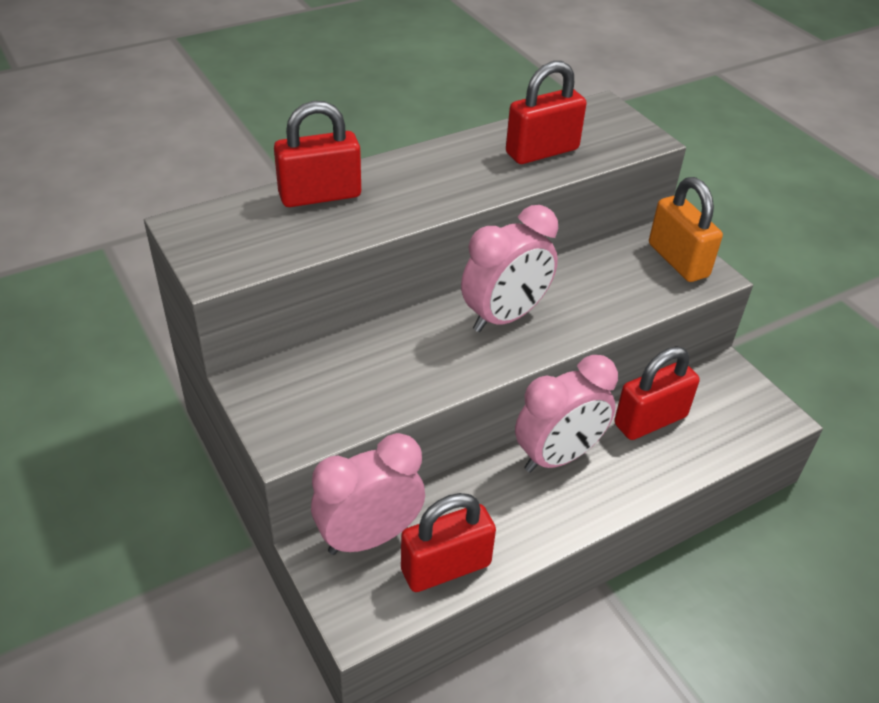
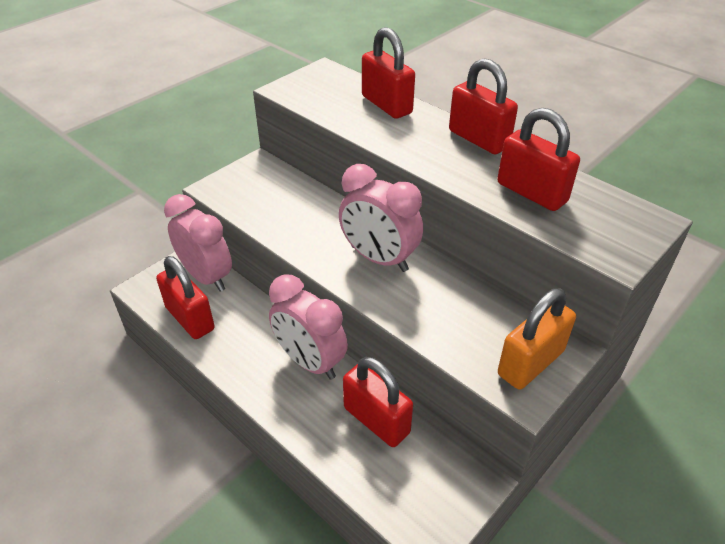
camera: 75 degrees right, 0 degrees up
none -> red padlock [449,58,518,154]

